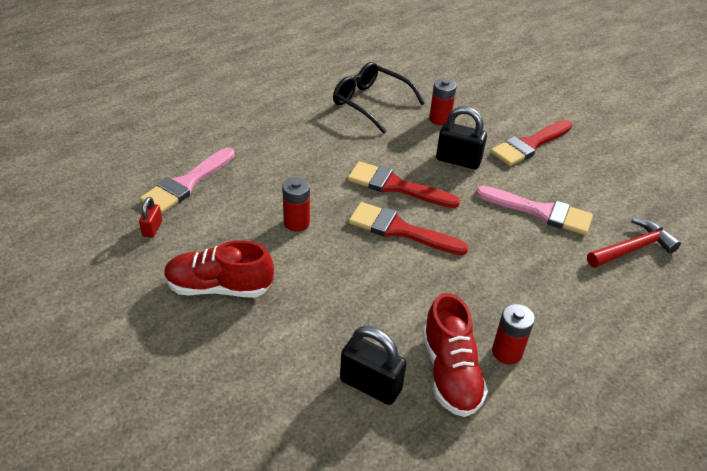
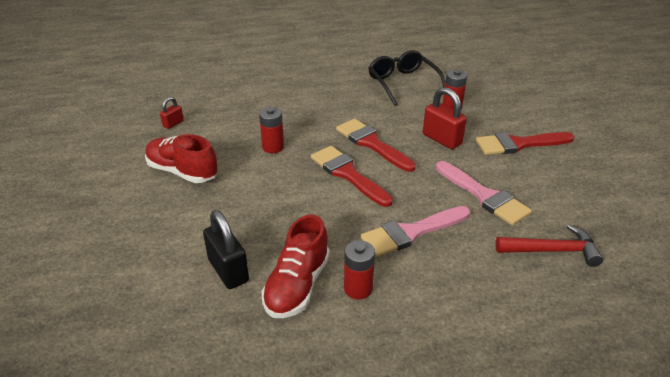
camera: 30 degrees right, 5 degrees down
pink brush [140,148,235,214] -> pink brush moved to [361,206,470,257]
black padlock [436,106,487,169] -> red padlock [423,87,467,149]

